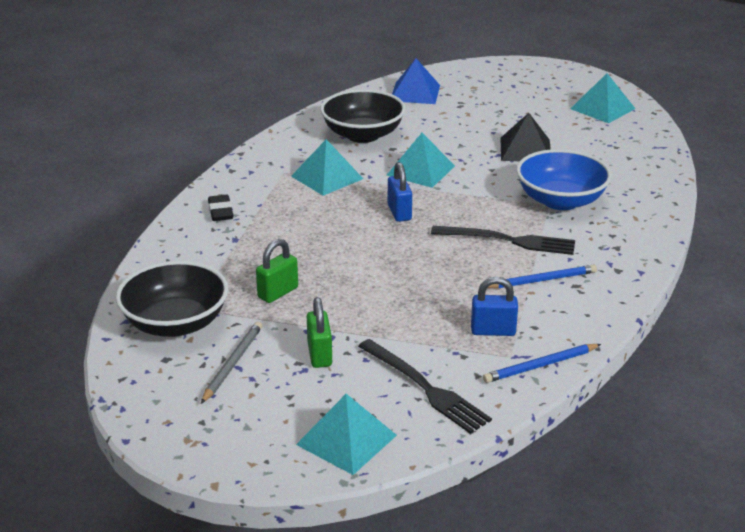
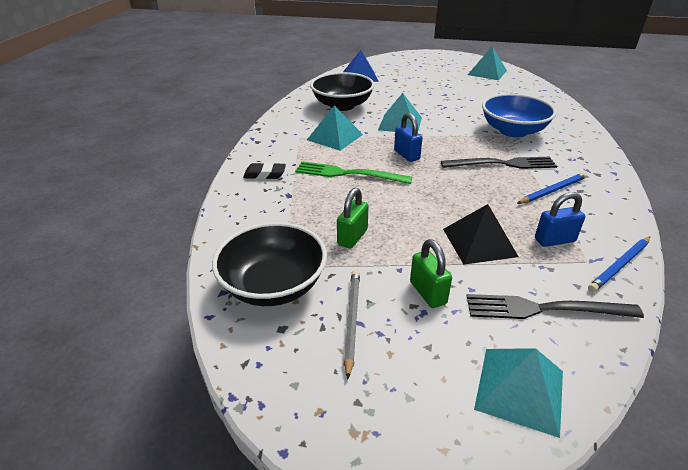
camera: 15 degrees left, 5 degrees up
black eraser [208,195,233,221] -> black eraser turned 60 degrees counterclockwise [243,162,286,179]
black fork [358,339,492,434] -> black fork turned 150 degrees clockwise [467,294,644,319]
black pyramid [500,113,551,161] -> black pyramid moved to [443,204,519,264]
none -> green fork [295,161,412,184]

